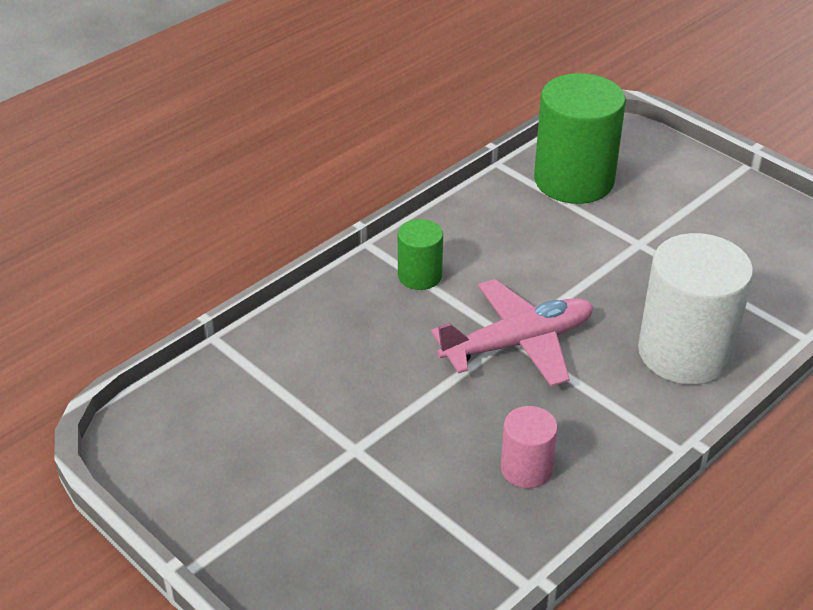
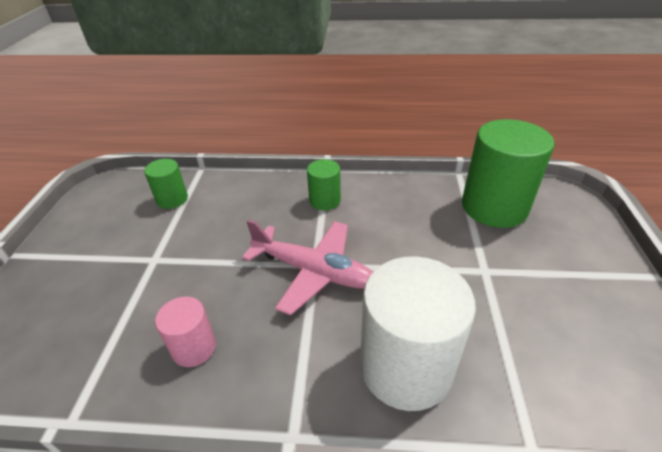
camera: 50 degrees right, 0 degrees up
none -> green cylinder [144,159,188,209]

